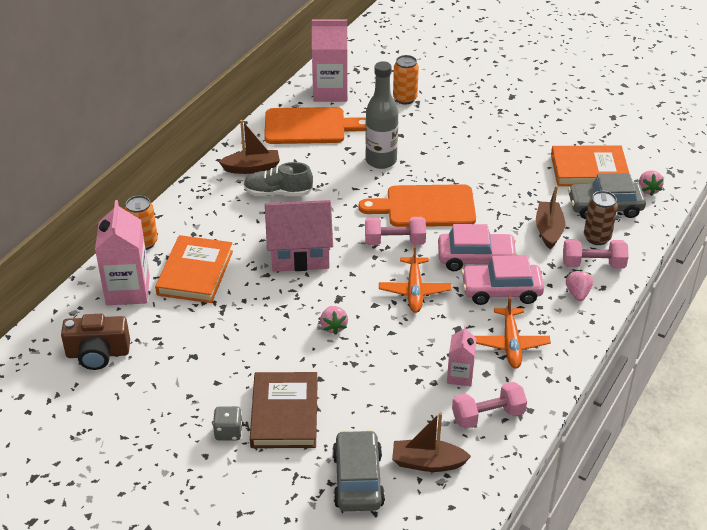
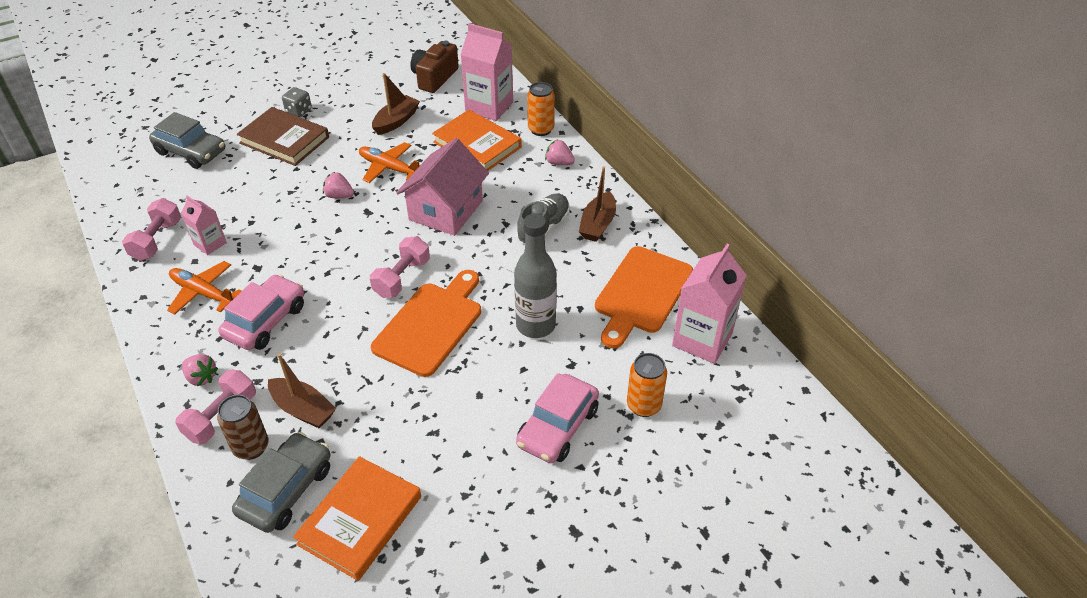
camera: 120 degrees right, 5 degrees up
orange plane [379,245,452,313] -> orange plane moved to [359,142,420,183]
brown boat [392,412,471,472] -> brown boat moved to [372,73,420,135]
pink car [438,224,518,271] -> pink car moved to [516,373,599,463]
pink strawberry [639,170,664,196] -> pink strawberry moved to [545,140,575,165]

